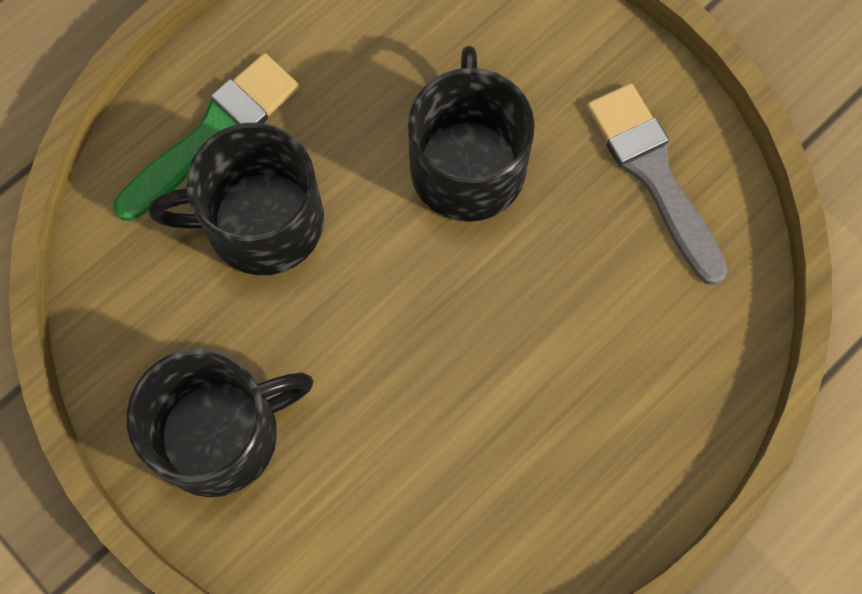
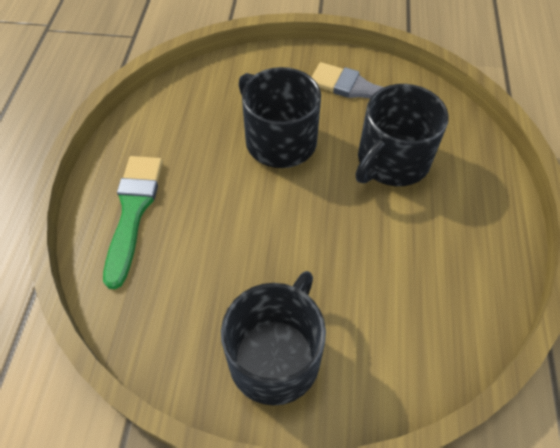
camera: 40 degrees left, 15 degrees down
black mug [149,123,324,275] -> black mug moved to [355,84,449,186]

